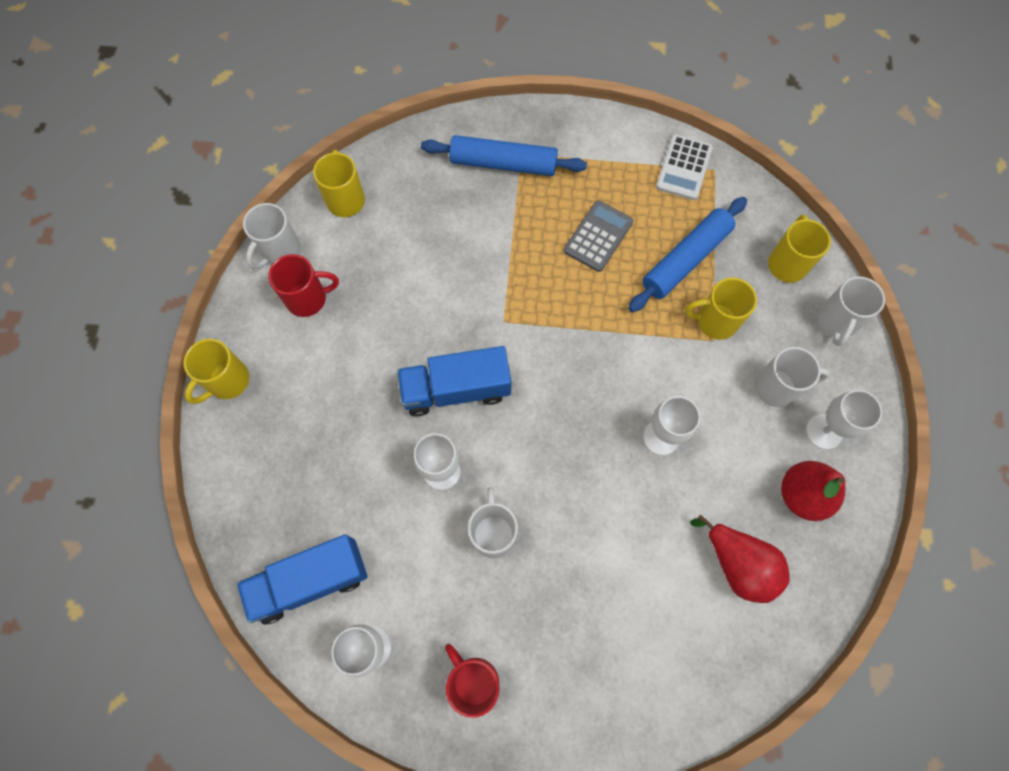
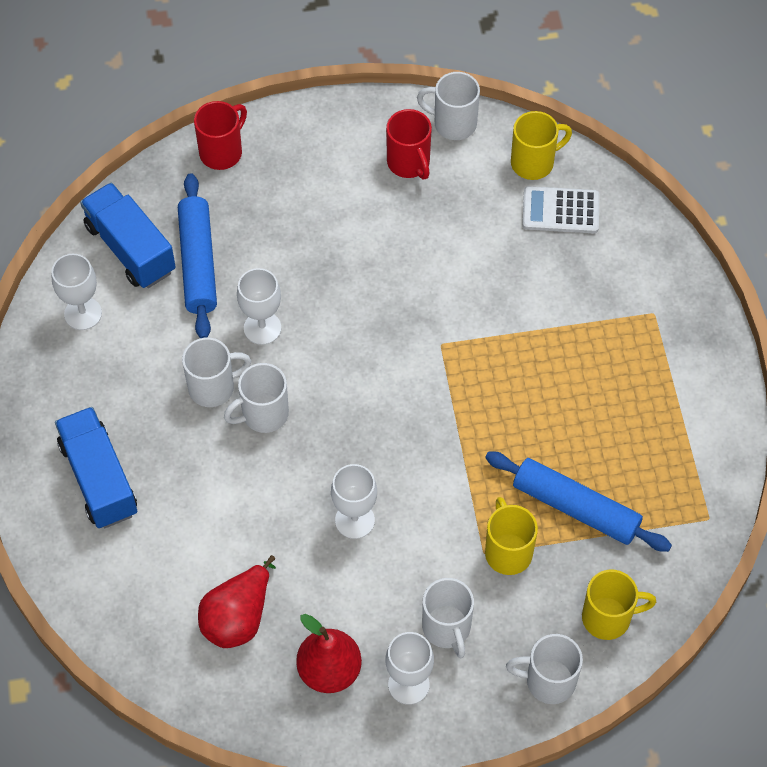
camera: 75 degrees right, 10 degrees down
yellow mug [184,339,249,404] -> none
blue truck [397,346,511,416] -> blue truck moved to [55,407,137,528]
blue rolling pin [421,135,587,176] -> blue rolling pin moved to [178,173,217,338]
red mug [445,644,500,718] -> red mug moved to [194,101,247,170]
grey calculator [564,200,633,272] -> none
white calculator [656,134,713,200] -> white calculator moved to [522,186,600,233]
none -> white mug [224,363,289,433]

